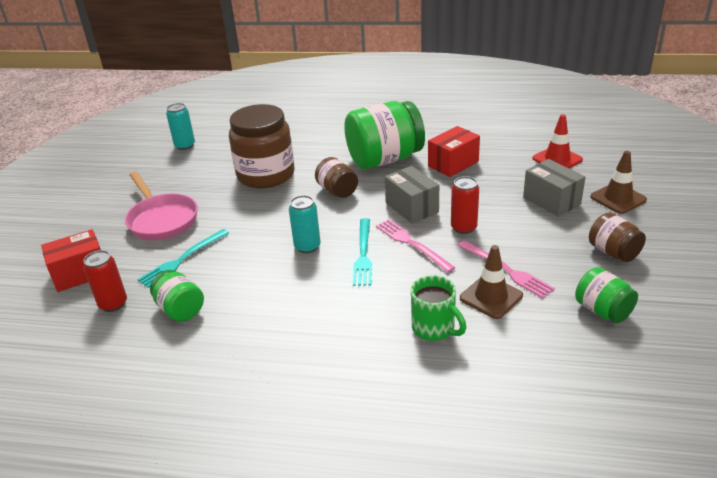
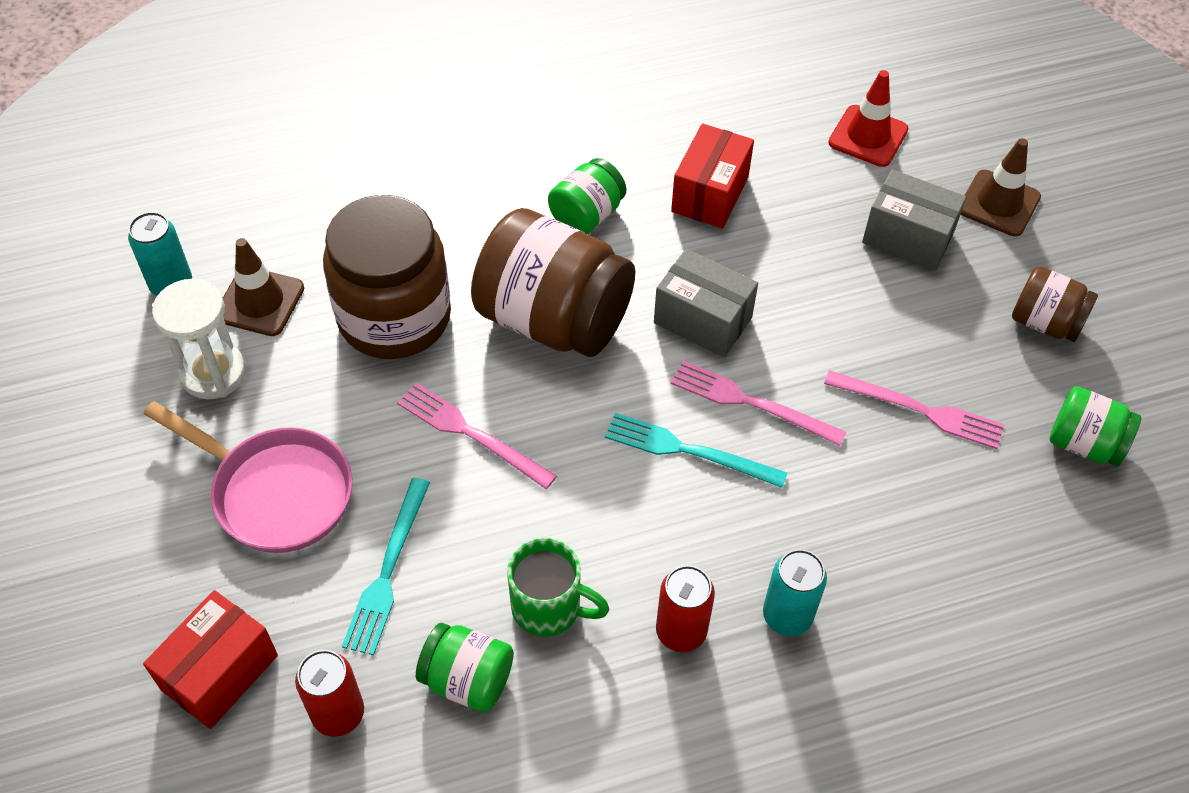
camera: 30 degrees left, 20 degrees up
turquoise can [289,195,321,253] -> turquoise can moved to [763,549,827,636]
brown jar [315,157,358,198] -> brown jar [471,208,635,357], size x1.93
green jar [344,101,425,169] -> green jar [548,158,626,234], size x0.52
turquoise fork [353,218,372,286] -> turquoise fork turned 135 degrees clockwise [605,413,787,488]
green mug [411,275,466,341] -> green mug moved to [507,538,610,637]
red can [451,176,479,234] -> red can moved to [656,565,715,652]
brown traffic cone [460,245,523,319] -> brown traffic cone moved to [223,238,304,336]
none -> white hourglass [152,279,246,399]
none -> pink fork [397,383,557,489]

